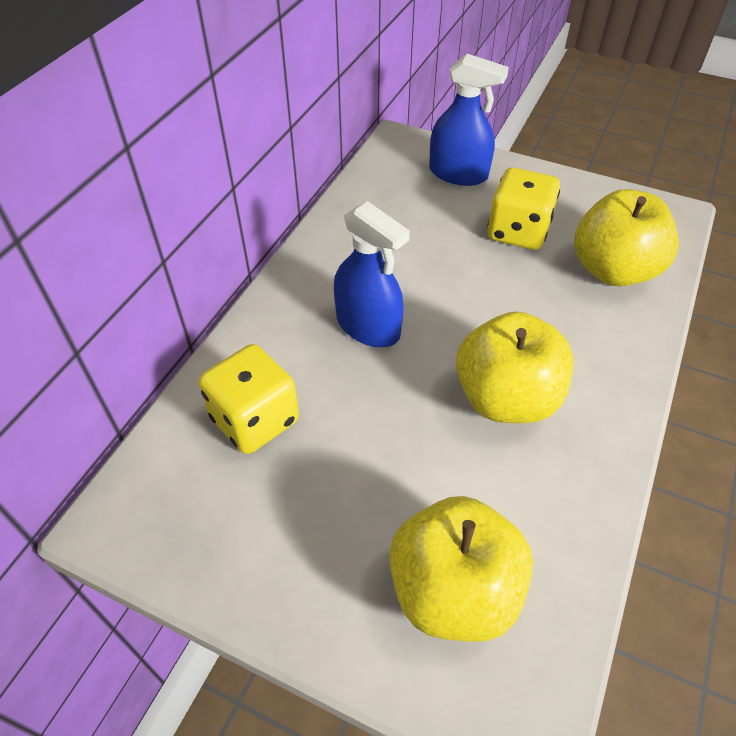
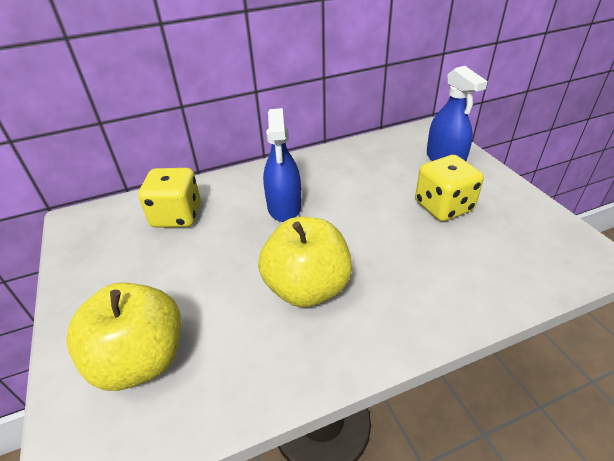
camera: 45 degrees right, 10 degrees down
yellow apple [574,189,679,286] -> none

